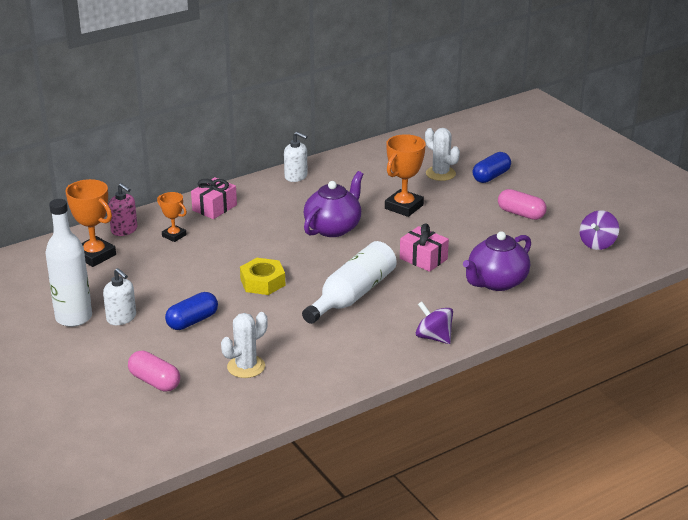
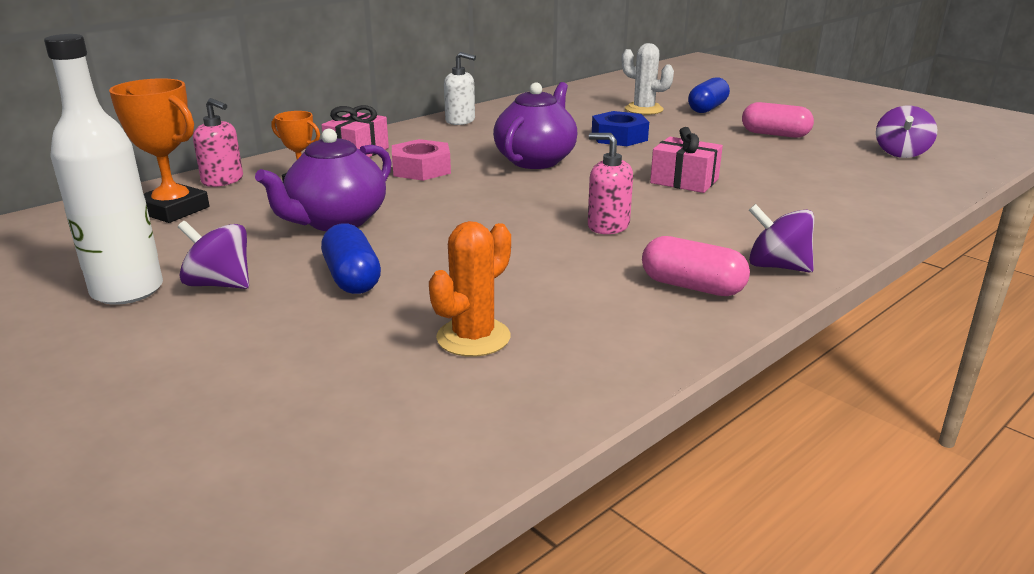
camera: 10 degrees left, 5 degrees down
white soap dispenser [103,268,136,325] -> purple spinning top [178,221,249,289]
pink capsule [128,350,180,392] -> pink capsule moved to [642,236,750,296]
blue capsule [165,292,218,330] -> blue capsule turned 60 degrees counterclockwise [321,223,381,294]
white cactus [221,312,268,378] -> orange cactus [429,221,511,357]
yellow nut [240,258,285,295] -> none
white bottle [302,241,397,324] -> pink soap dispenser [588,133,633,234]
orange trophy [385,134,426,217] -> blue nut [592,111,649,146]
purple teapot [463,231,531,291] -> purple teapot moved to [255,129,392,231]
none -> pink nut [392,139,451,181]

